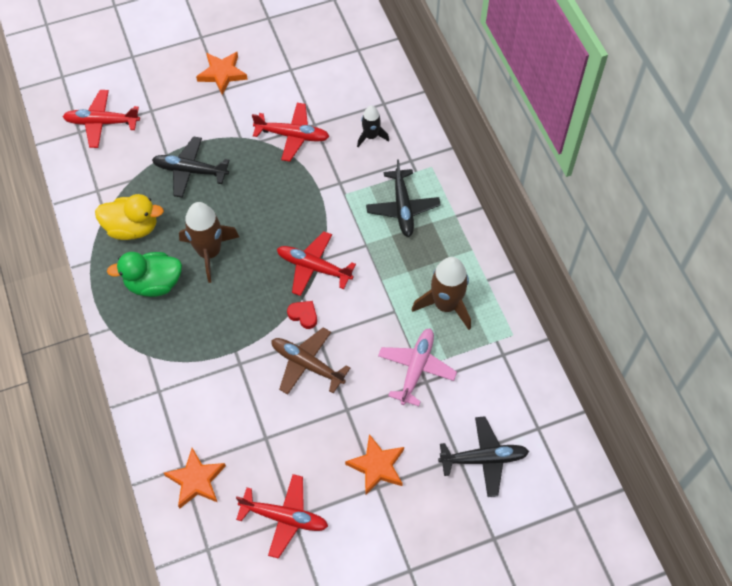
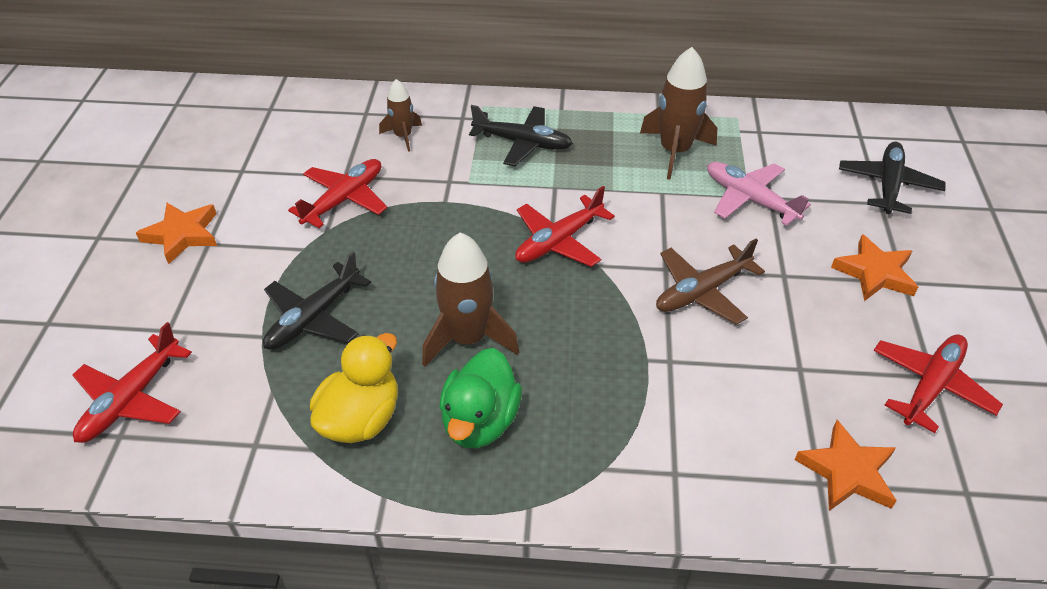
camera: 65 degrees left, 15 degrees down
red heart [287,301,317,329] -> none
black rocket [357,105,389,147] -> brown rocket [379,79,422,152]

